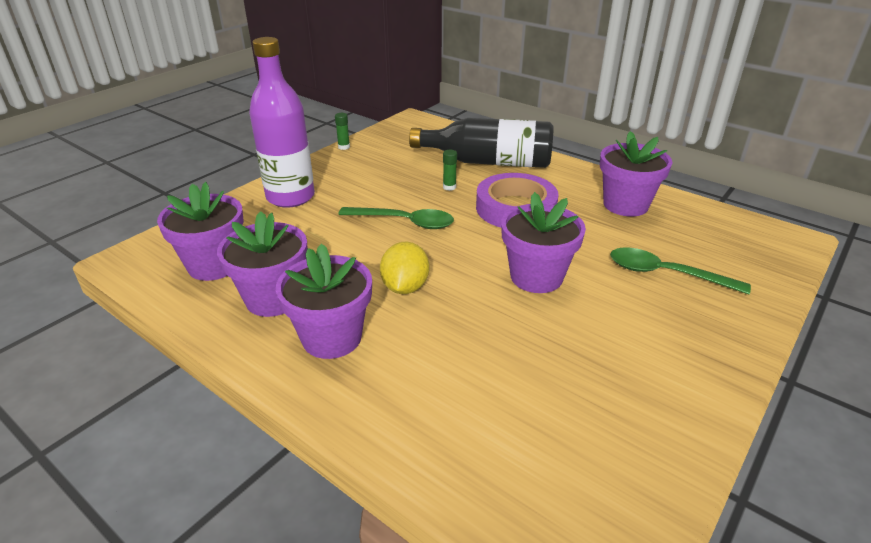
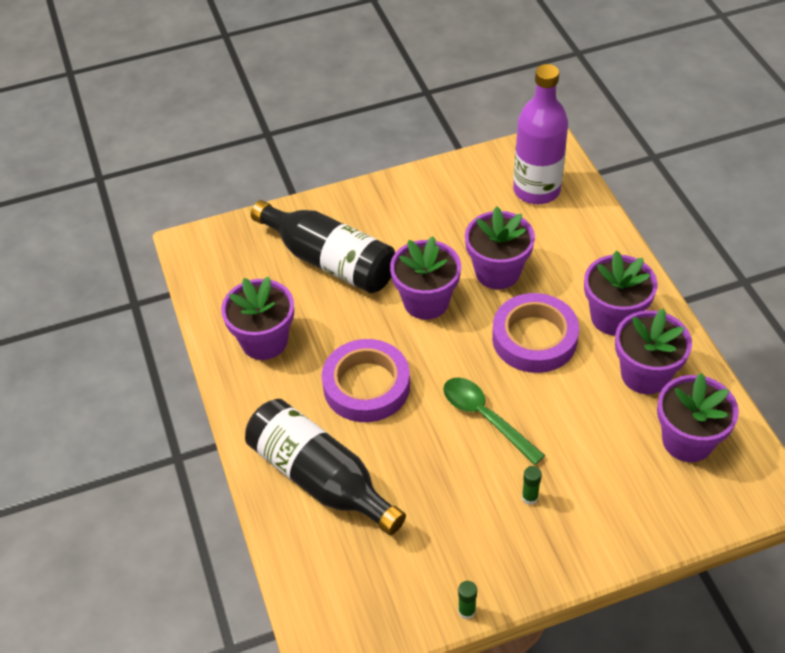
camera: 145 degrees left, 15 degrees up
purple bottle [249,37,315,208] -> purple bottle moved to [513,64,568,204]
yellow lemon [380,242,429,294] -> purple tape [492,293,579,373]
green glue stick [443,150,457,191] -> green glue stick moved to [522,466,542,505]
green spoon [610,247,751,294] -> black bottle [251,200,395,294]
none -> purple flower pot [465,206,535,289]

